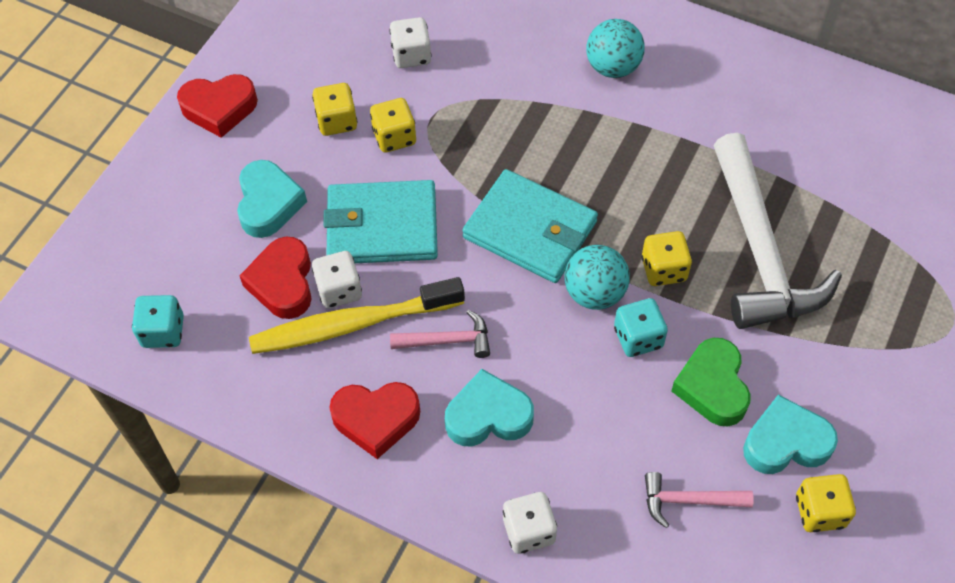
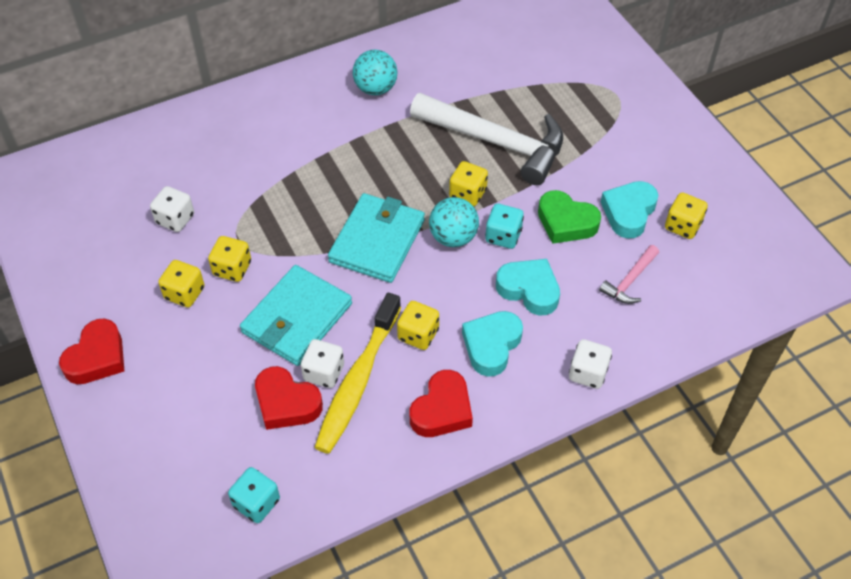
camera: 55 degrees left, 5 degrees down
turquoise heart [237,160,307,238] -> turquoise heart moved to [496,259,560,315]
pink hammer [390,310,490,358] -> yellow dice [397,301,439,350]
turquoise wallet [462,169,598,283] -> turquoise wallet turned 45 degrees counterclockwise [328,193,425,283]
turquoise ball [586,19,645,78] -> turquoise ball moved to [353,50,398,95]

